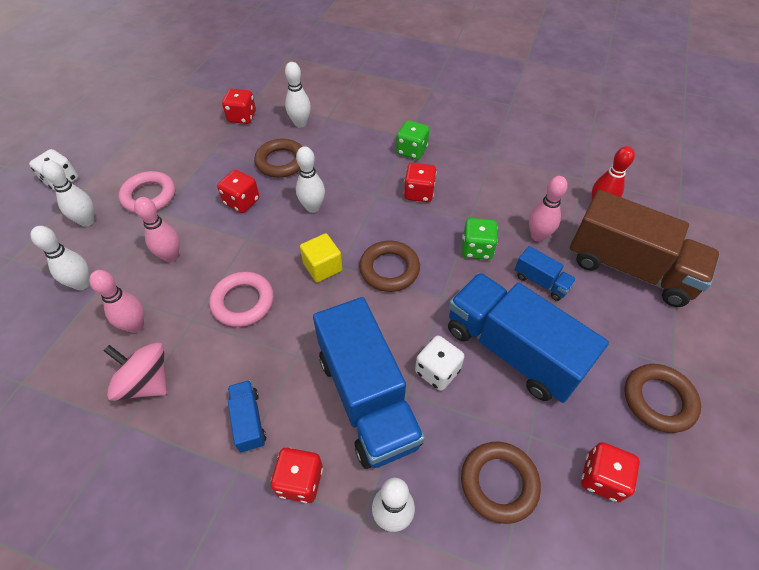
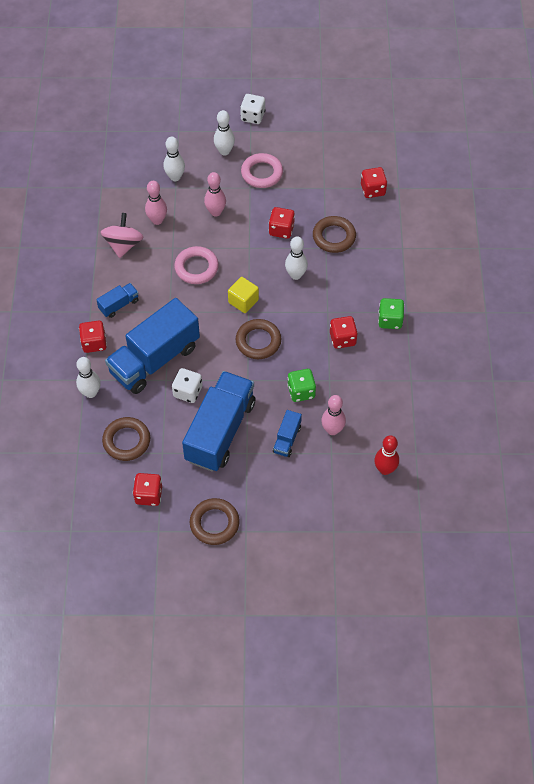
camera: 70 degrees right, 5 degrees up
white bowling pin [285,62,311,127] -> none
brown truck [570,190,720,307] -> none

